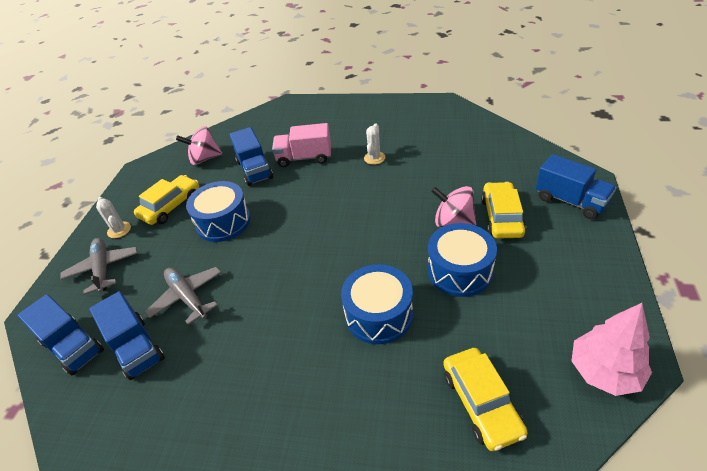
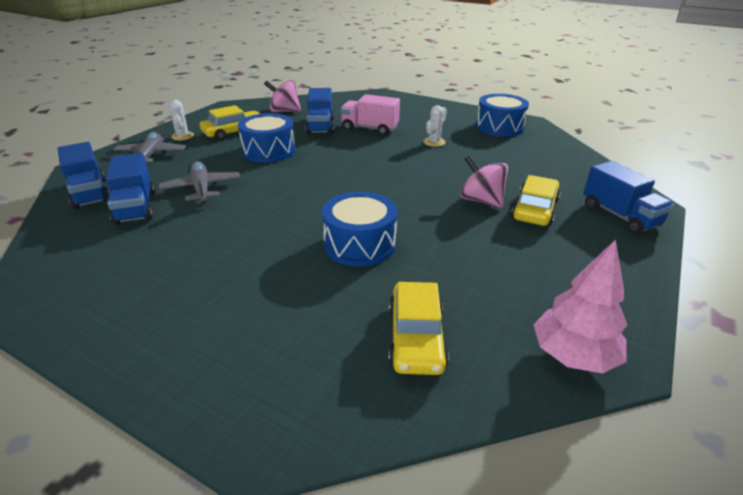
camera: 15 degrees right, 10 degrees down
blue drum [428,223,497,297] -> blue drum moved to [476,94,529,137]

